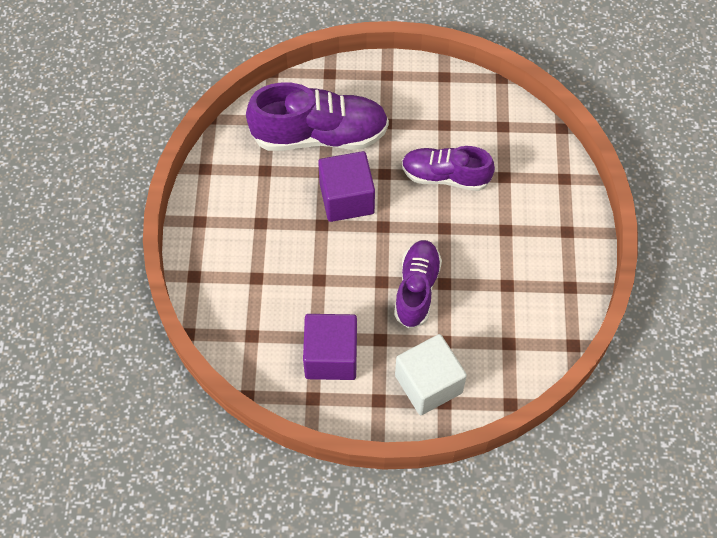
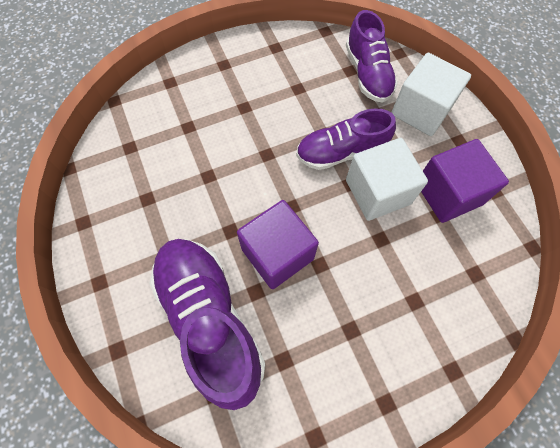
camera: 115 degrees left, 5 degrees up
purple shoe [402,146,495,191] -> purple shoe moved to [346,10,398,103]
none -> white cube [346,138,428,221]

